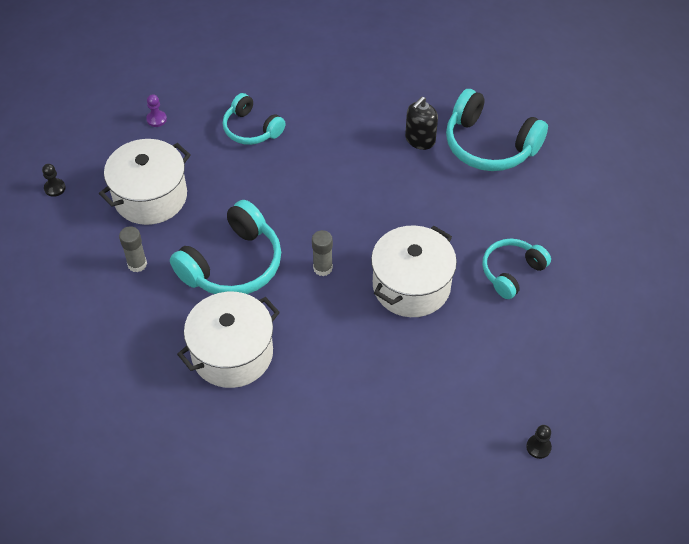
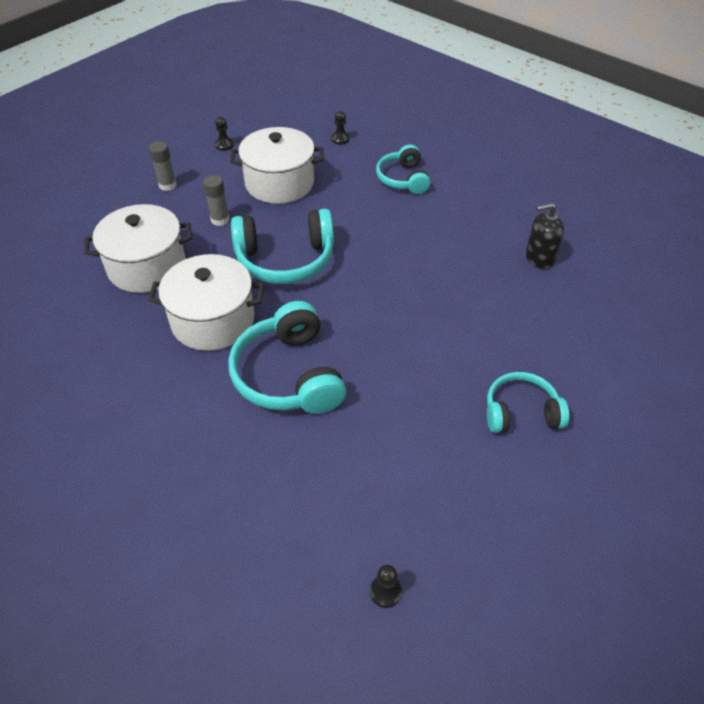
camera: 40 degrees right, 5 degrees down
purple pawn [146,94,167,127] -> black pawn [331,111,350,145]
grey glue stick [312,230,333,276] -> grey glue stick moved to [149,141,177,191]
white pot [371,226,457,317] -> white pot moved to [84,204,192,293]
turquoise headphones [446,89,548,171] -> turquoise headphones moved to [228,301,346,414]

